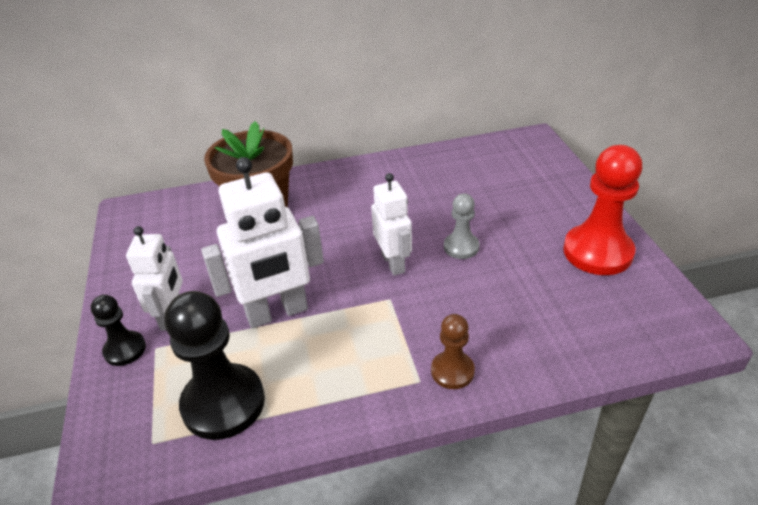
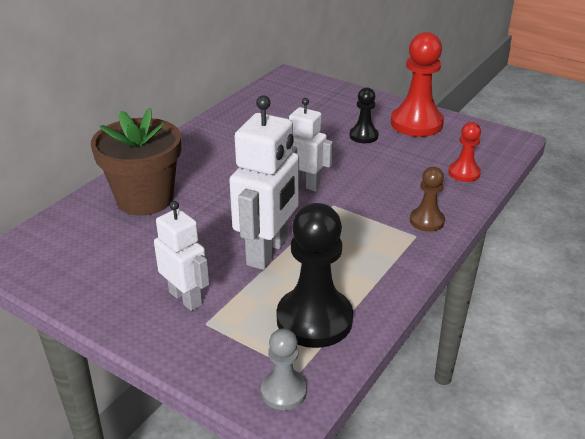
camera: 45 degrees left, 5 degrees down
black pawn [91,295,146,366] -> black pawn moved to [349,87,379,143]
grey pawn [444,194,479,259] -> grey pawn moved to [261,328,307,410]
none -> red pawn [448,122,481,182]

